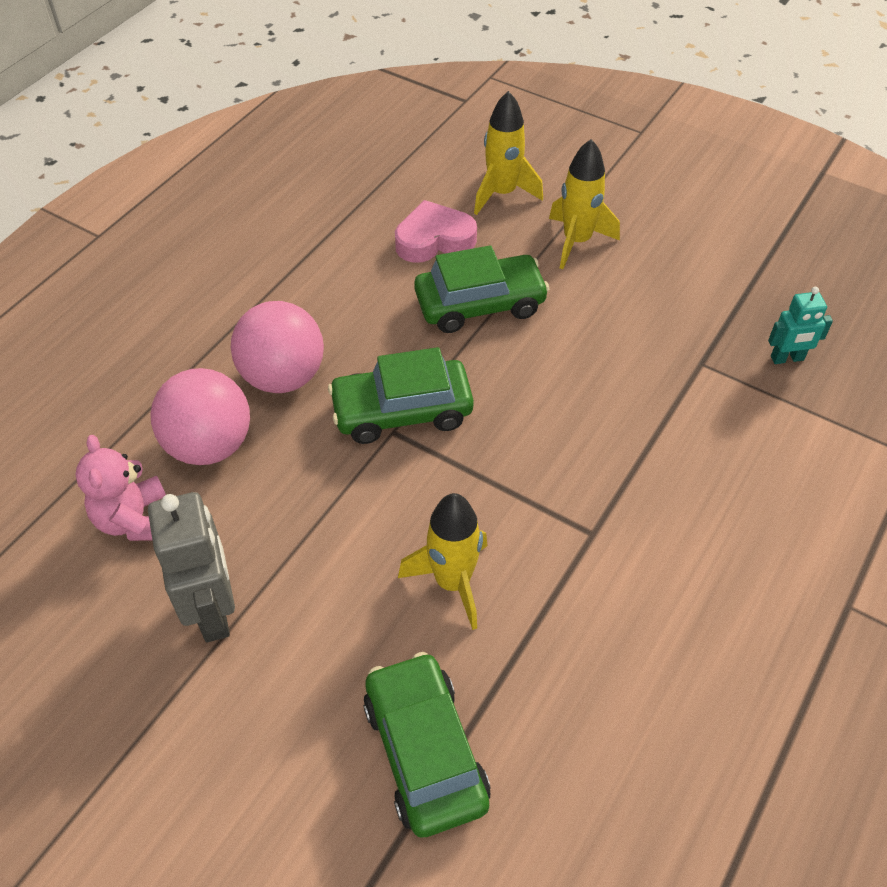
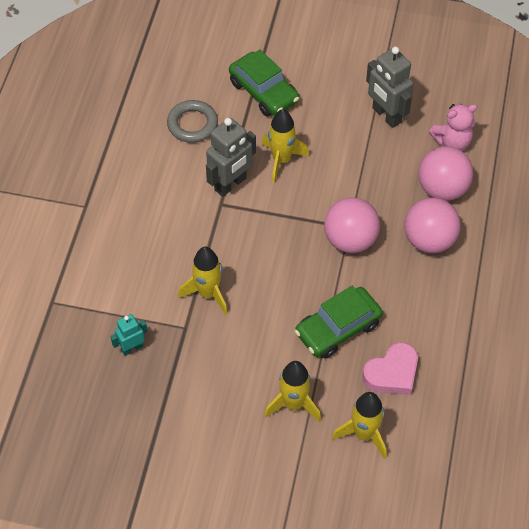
camera: 160 degrees right, 5 degrees up
pink teddy bear [75,435,166,541] -> pink teddy bear turned 105 degrees clockwise [429,104,477,150]
green car [328,347,474,444] -> pink ball [324,197,380,253]
none -> grey ring [167,100,218,143]
none -> yellow rocket [178,247,228,315]
none -> grey robot [206,118,256,197]

